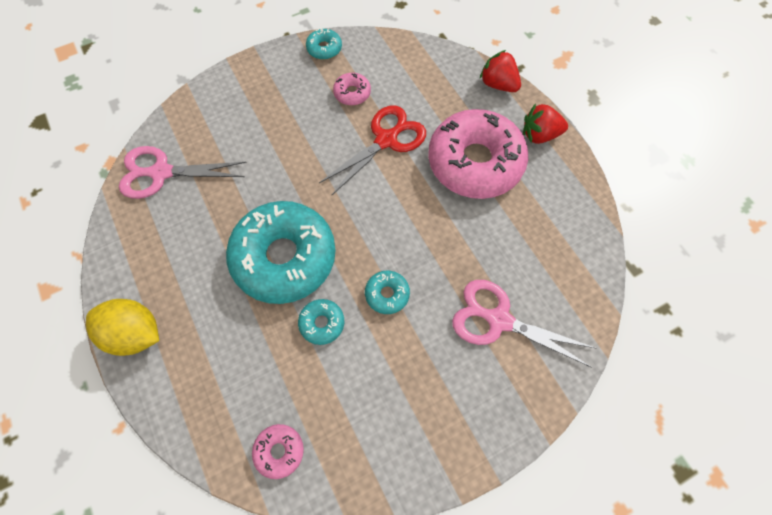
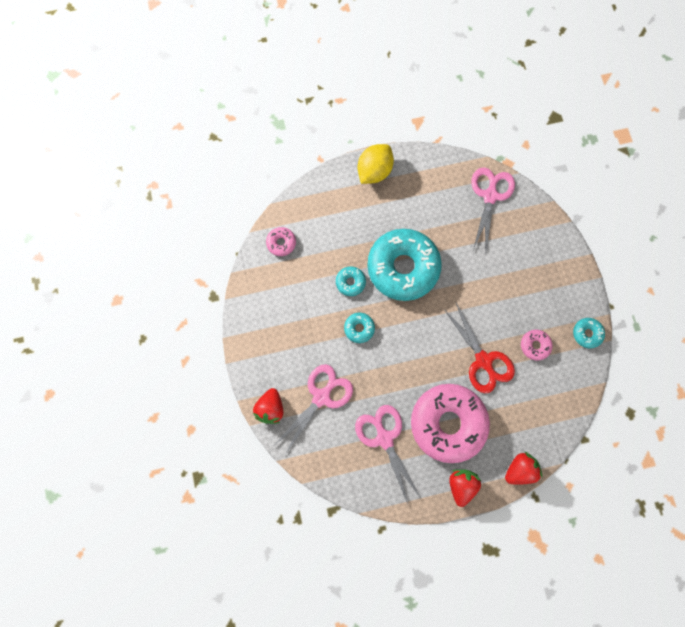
camera: 105 degrees right, 10 degrees up
none -> red strawberry [253,388,284,424]
none -> pink scissors [355,405,420,504]

